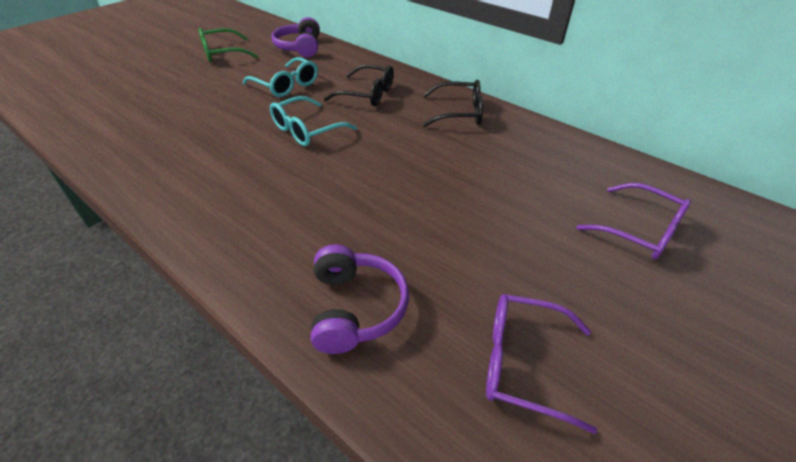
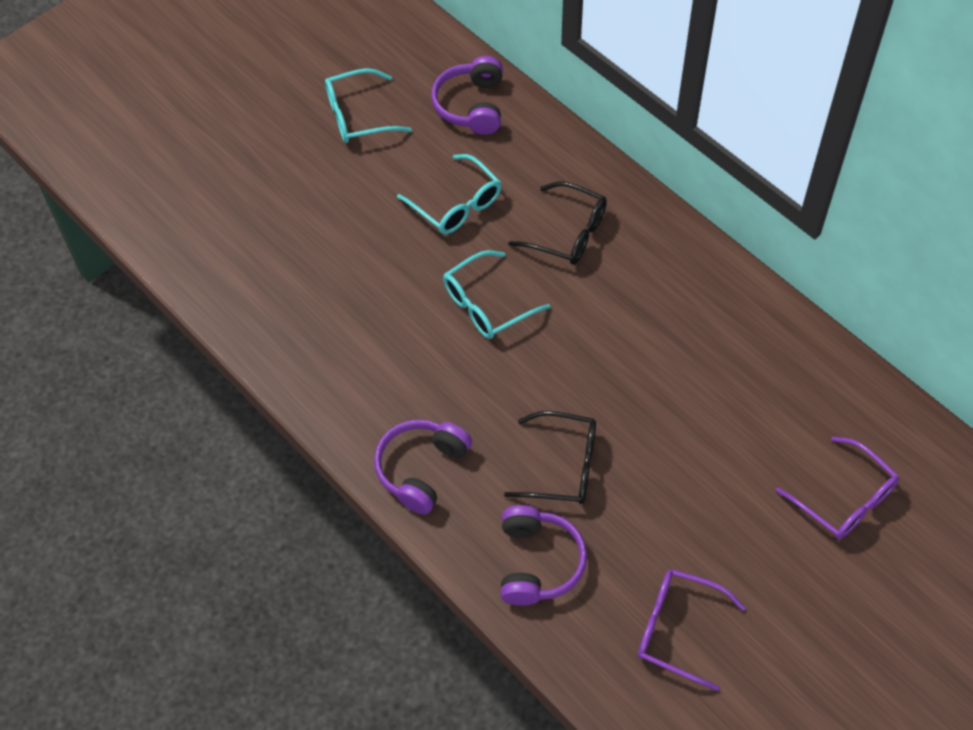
camera: 10 degrees right, 15 degrees up
green glasses [198,28,258,62] -> turquoise glasses [325,68,412,143]
black glasses [422,80,483,127] -> black glasses moved to [504,411,596,504]
none -> purple headphones [374,419,472,515]

